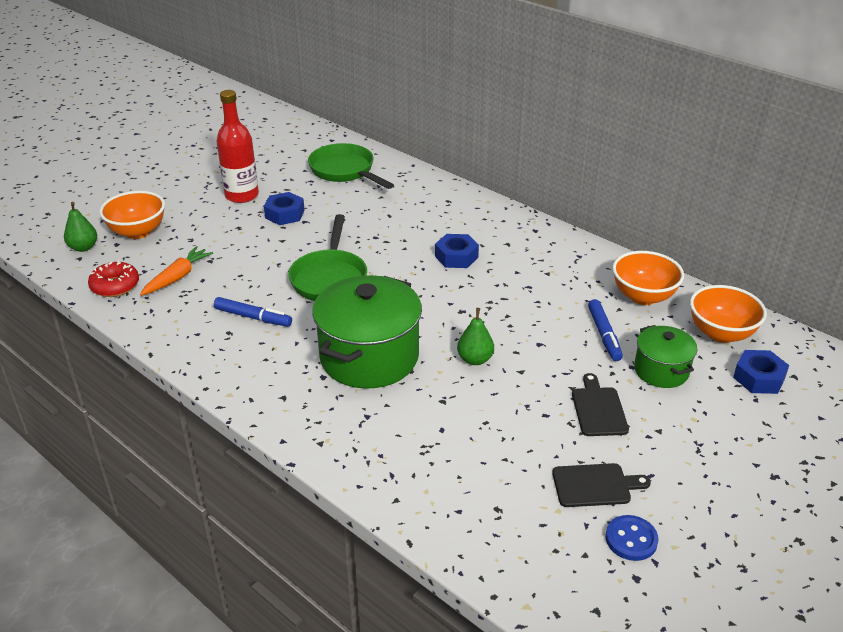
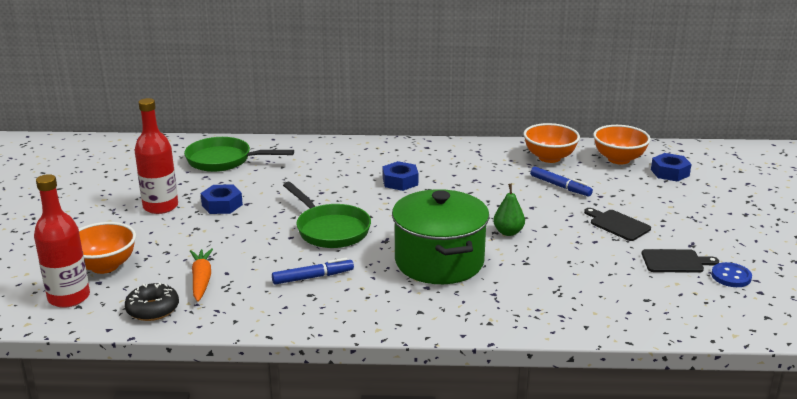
camera: 40 degrees left, 10 degrees down
green pear [64,202,97,252] -> red bottle [34,174,90,308]
red donut [88,261,139,297] -> black donut [125,282,179,321]
black cutting board [552,463,651,507] -> black cutting board turned 45 degrees clockwise [642,249,719,273]
green pot [634,325,697,388] -> none

